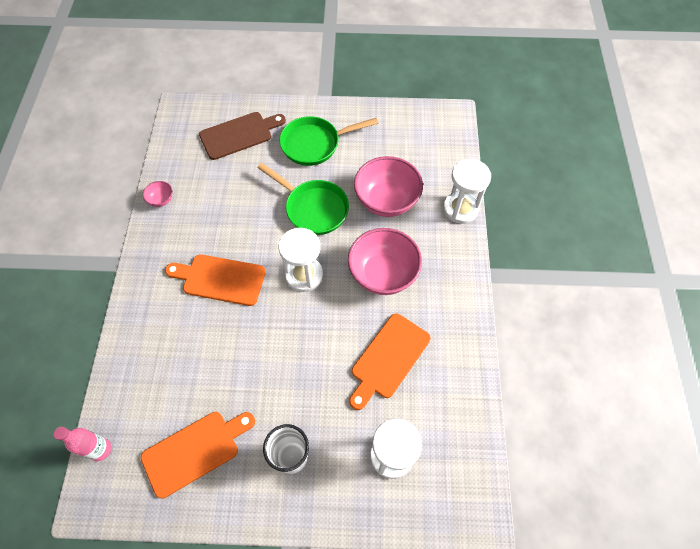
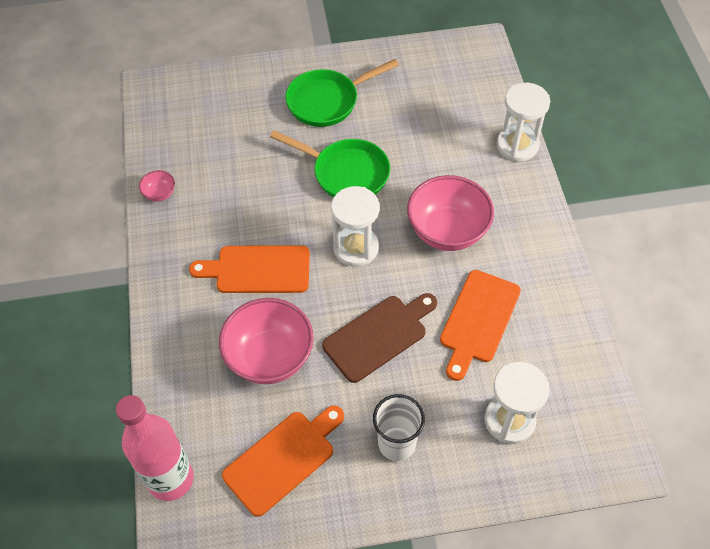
camera: 10 degrees left, 5 degrees down
pink bottle [53,427,111,461] -> pink bottle [116,395,194,501], size x1.73
brown cutting board [199,112,286,160] -> brown cutting board moved to [322,293,437,383]
pink bowl [354,156,423,217] -> pink bowl moved to [219,298,314,384]

